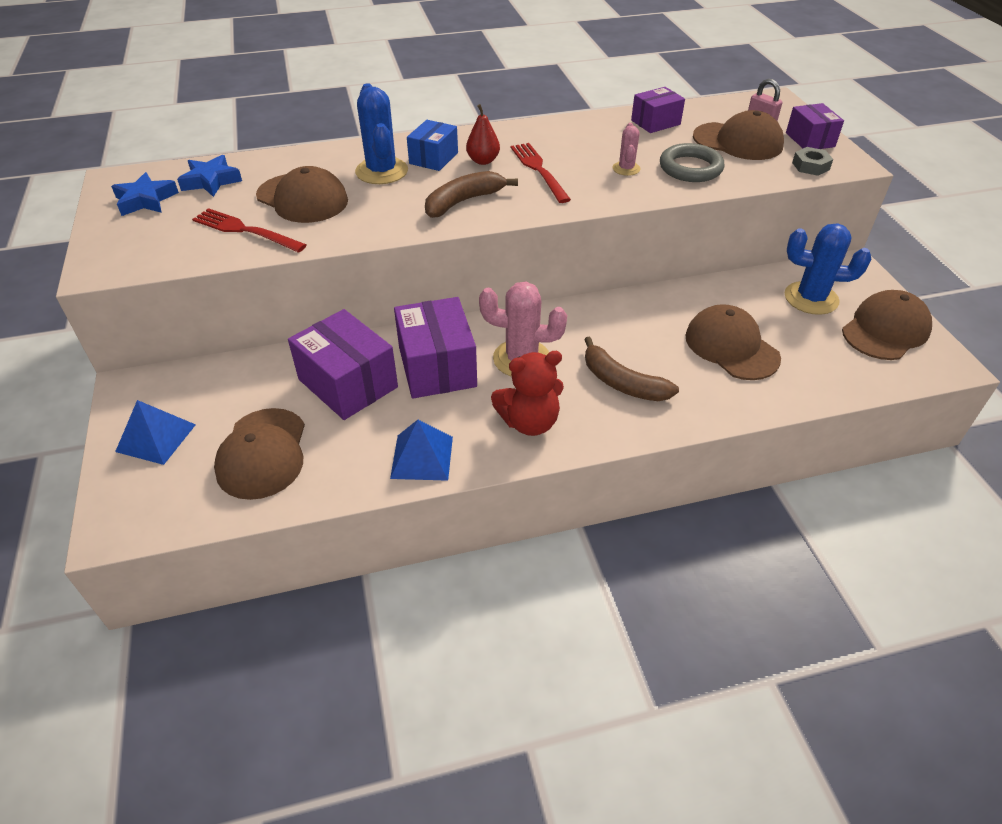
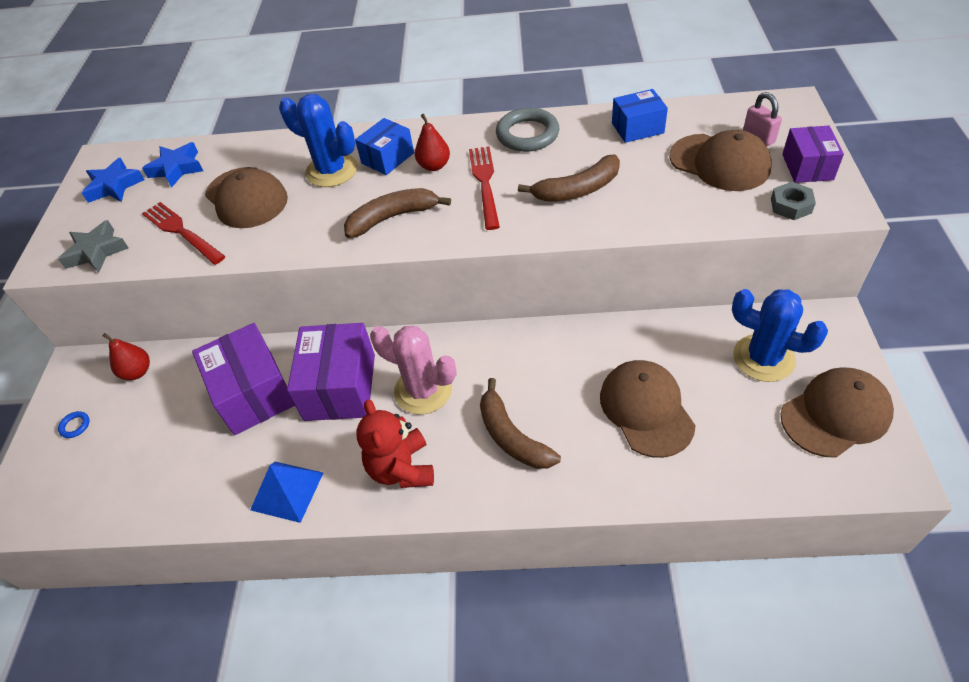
camera: 20 degrees right, 5 degrees up
blue pyramid [115,400,196,465] -> blue ring [58,411,90,438]
brown cap [214,408,305,500] -> none
blue cactus [355,83,408,184] -> blue cactus turned 60 degrees counterclockwise [279,94,358,187]
red teddy bear [491,351,564,436] -> red teddy bear turned 75 degrees clockwise [356,399,434,488]
pink cactus [612,123,641,176] -> brown banana [518,155,620,202]
purple box [631,87,685,133] -> blue box [612,89,668,143]
grey ring [660,143,724,182] -> grey ring moved to [496,108,559,152]
none -> grey star [58,220,129,273]
none -> red pear [103,333,150,380]

